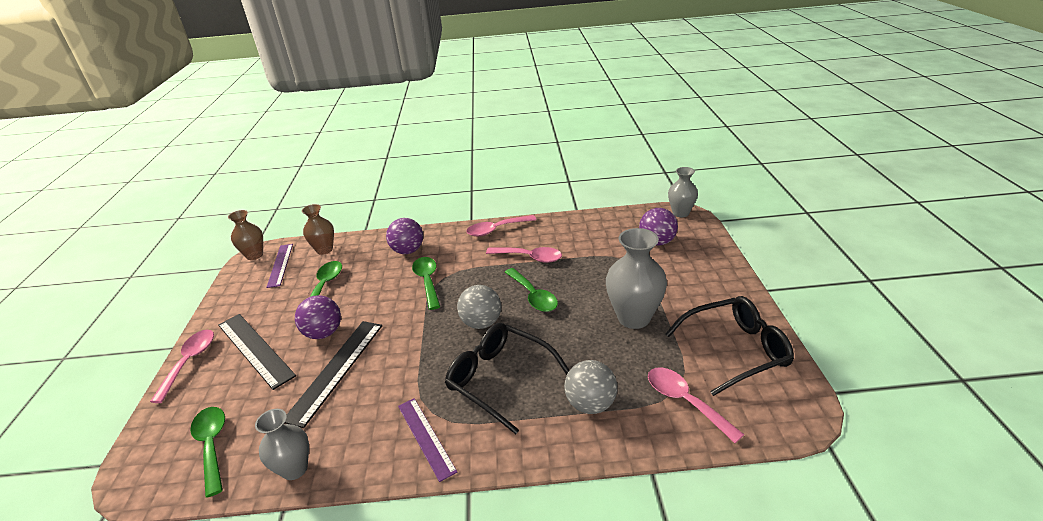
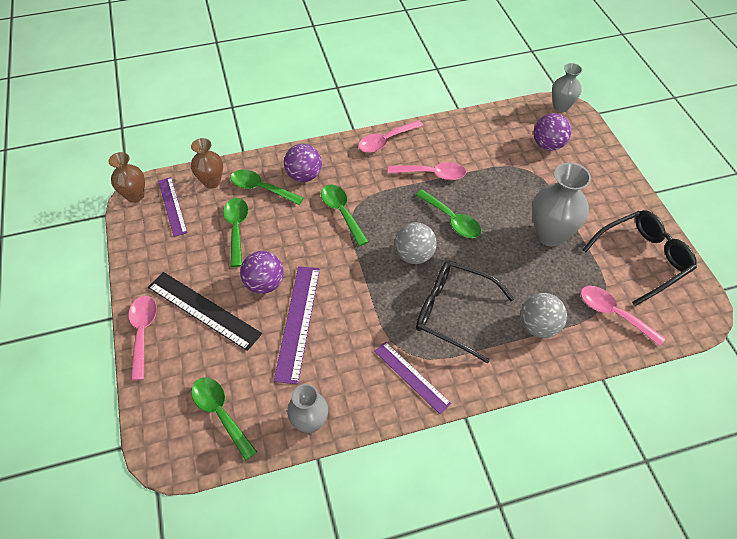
camera: 15 degrees left, 20 degrees up
black ruler [285,321,382,428] -> purple ruler [274,266,320,384]
none -> green spoon [230,169,304,205]

